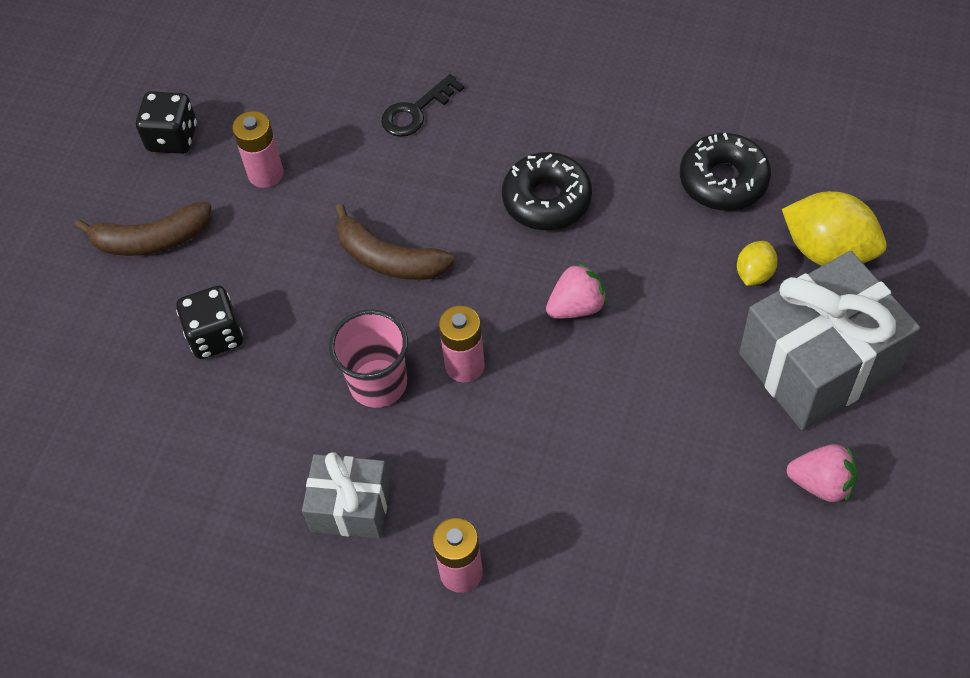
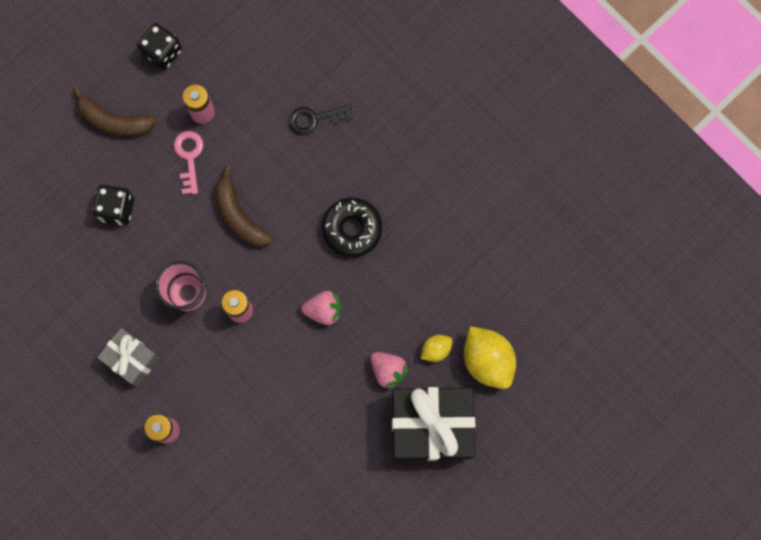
camera: 25 degrees right, 20 degrees up
black donut [680,133,771,211] -> none
grey gift [739,251,920,431] -> black gift [392,387,475,461]
pink strawberry [787,444,857,503] -> pink strawberry moved to [370,352,409,390]
none -> pink key [174,131,204,194]

